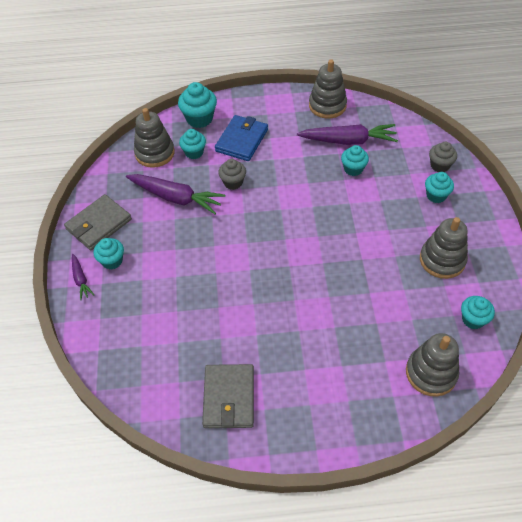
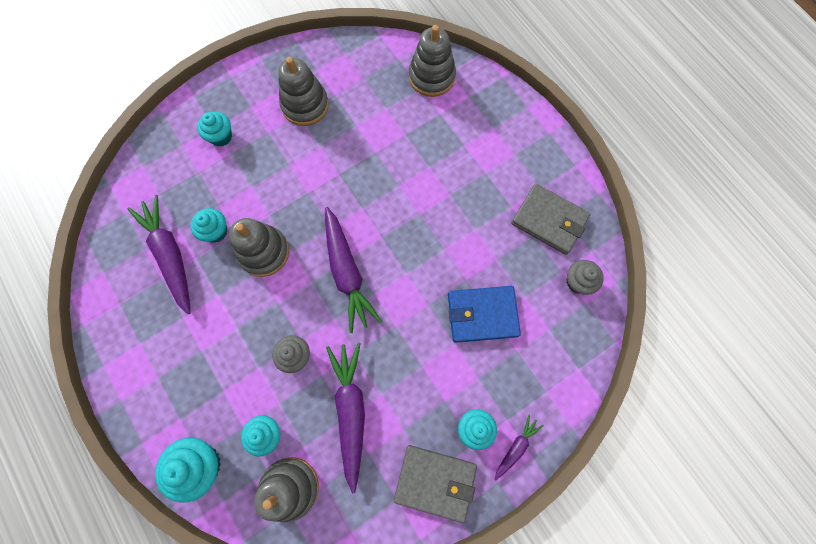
camera: 120 degrees left, 20 degrees up
grey wallet [202,364,254,428] -> grey wallet turned 60 degrees clockwise [511,183,590,255]
blue wallet [215,115,268,161] -> blue wallet moved to [448,286,521,343]
grey stacking toy [309,59,347,119] -> grey stacking toy moved to [229,218,289,277]
grey cupcake [429,142,457,172] -> grey cupcake moved to [566,260,604,295]
turquoise cupcake [461,296,495,329] -> none
none -> purple carrot [325,207,382,333]

